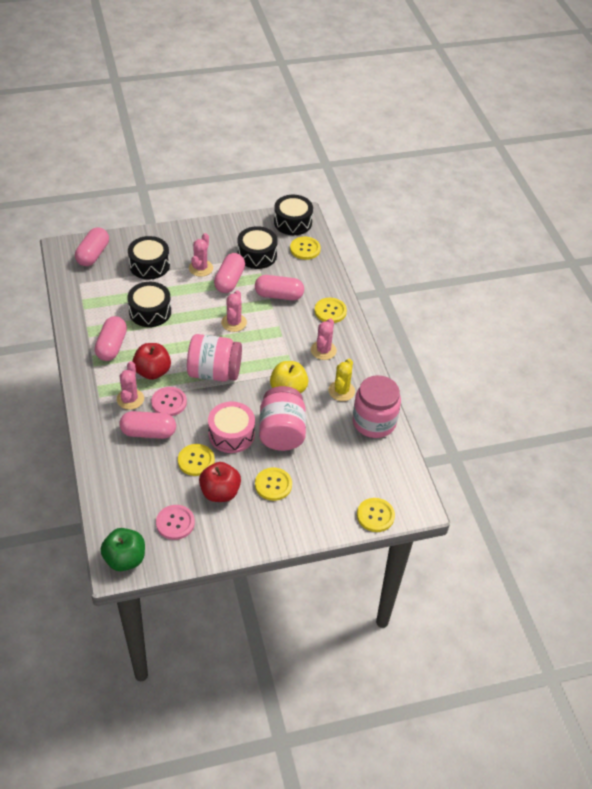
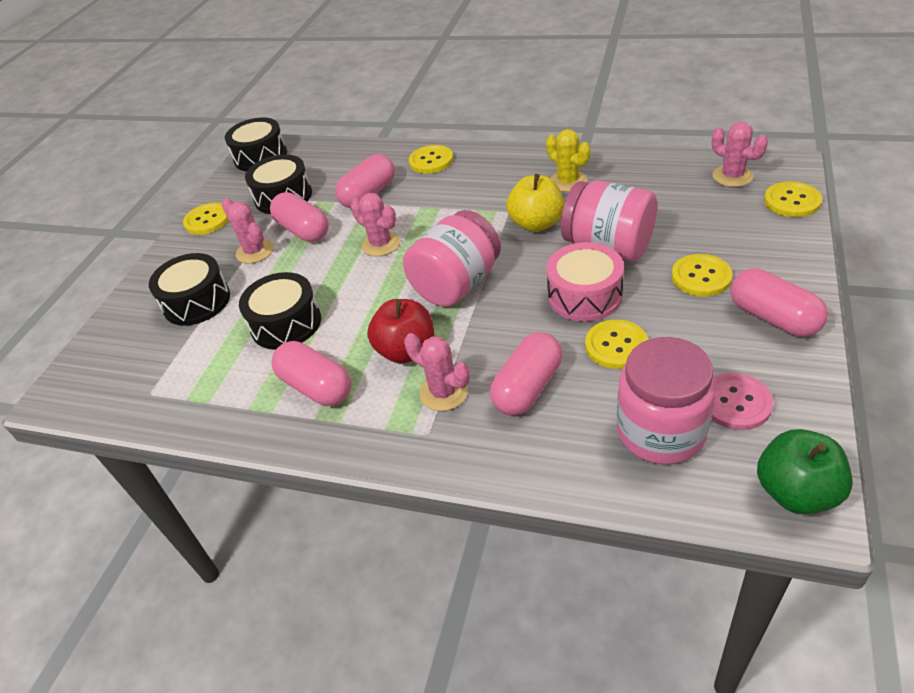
camera: 50 degrees left, 5 degrees down
pink capsule [75,227,109,266] -> pink capsule moved to [730,268,828,337]
pink button [151,387,187,416] -> none
red apple [199,462,241,502] -> none
yellow button [290,237,321,260] -> yellow button moved to [183,203,229,235]
pink cactus [311,318,337,360] -> pink cactus moved to [712,122,768,187]
pink jar [353,375,401,438] -> pink jar moved to [617,337,716,465]

